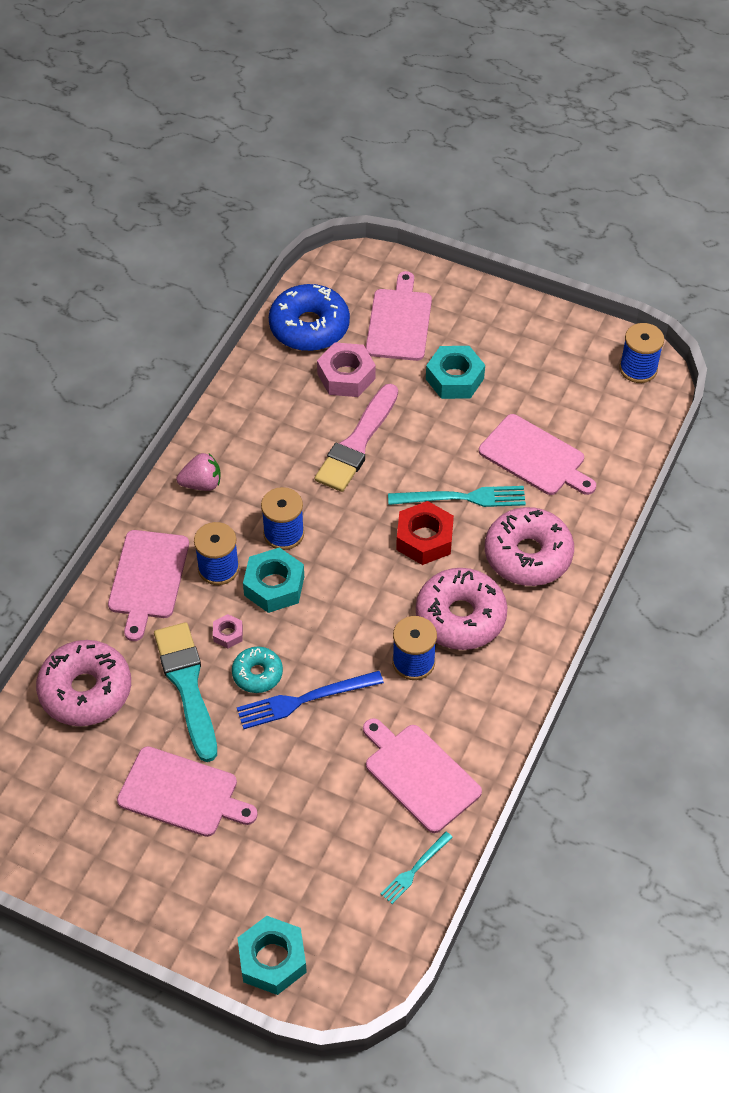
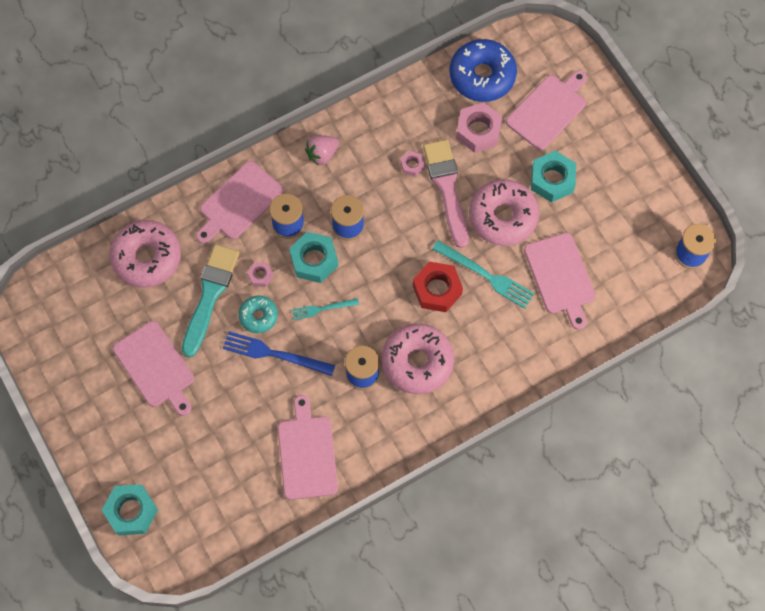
camera: 35 degrees right, 15 degrees up
pink strawberry [177,453,220,491] -> pink strawberry turned 120 degrees clockwise [305,135,339,165]
pink brush [315,384,398,492] -> pink brush turned 105 degrees clockwise [423,139,469,248]
turquoise fork [381,832,453,904] -> turquoise fork moved to [292,298,359,320]
pink donut [485,507,574,586] -> pink donut moved to [469,179,539,246]
none -> pink nut [400,151,425,177]

